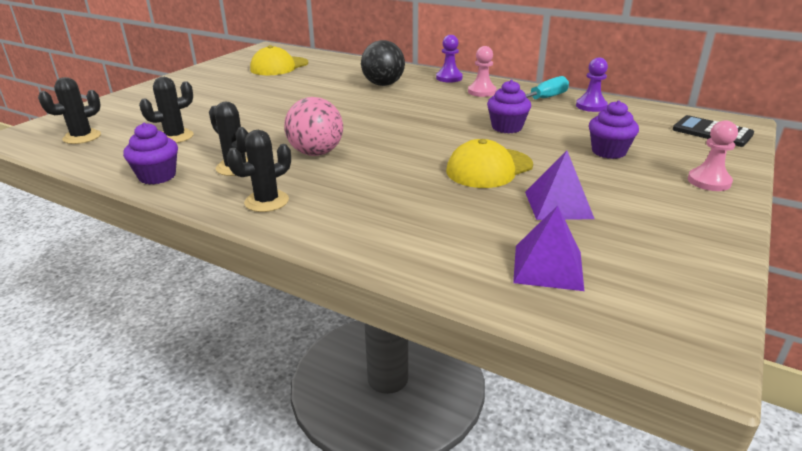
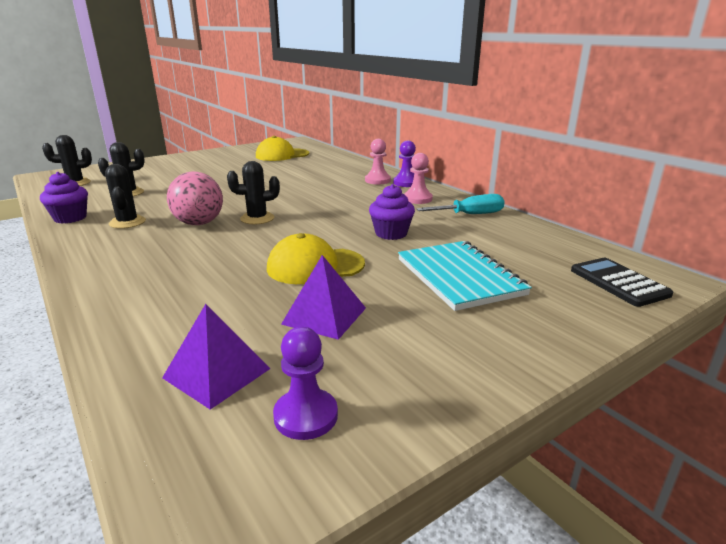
camera: 25 degrees right, 5 degrees down
black cactus [227,130,291,212] -> black cactus moved to [227,161,280,224]
black ball [361,40,405,86] -> none
purple pawn [576,58,608,112] -> purple pawn moved to [273,327,338,440]
purple cupcake [589,100,639,159] -> turquoise notebook [398,241,532,311]
pink pawn [688,120,738,191] -> pink pawn moved to [365,139,391,185]

